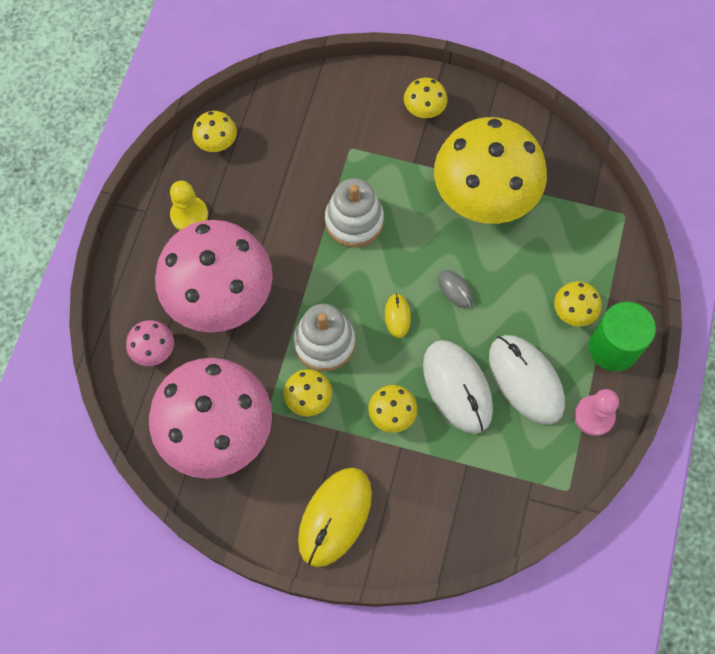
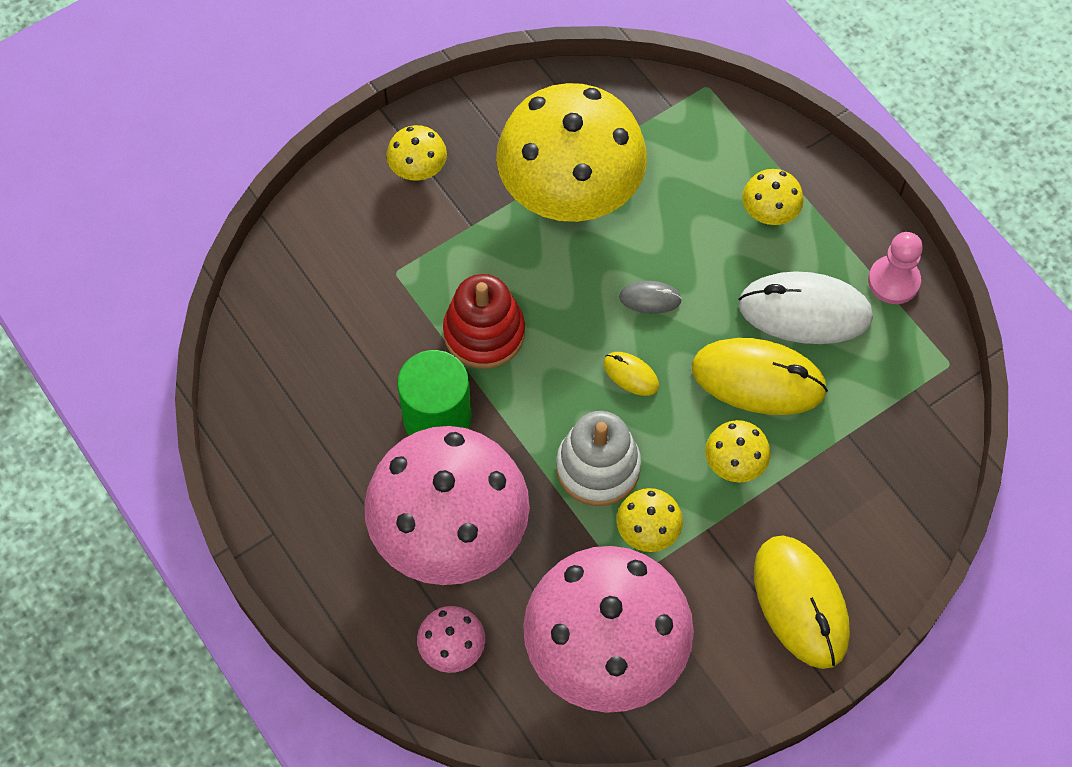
camera: 50 degrees left, 5 degrees down
yellow pawn [170,181,208,230] -> none
yellow mushroom [192,111,237,152] -> none
white stacking toy [325,178,384,247] -> red stacking toy [443,274,525,369]
white mouse [423,340,493,434] -> yellow mouse [692,338,828,415]
green cylinder [589,302,656,372] -> green cylinder moved to [397,350,472,436]

